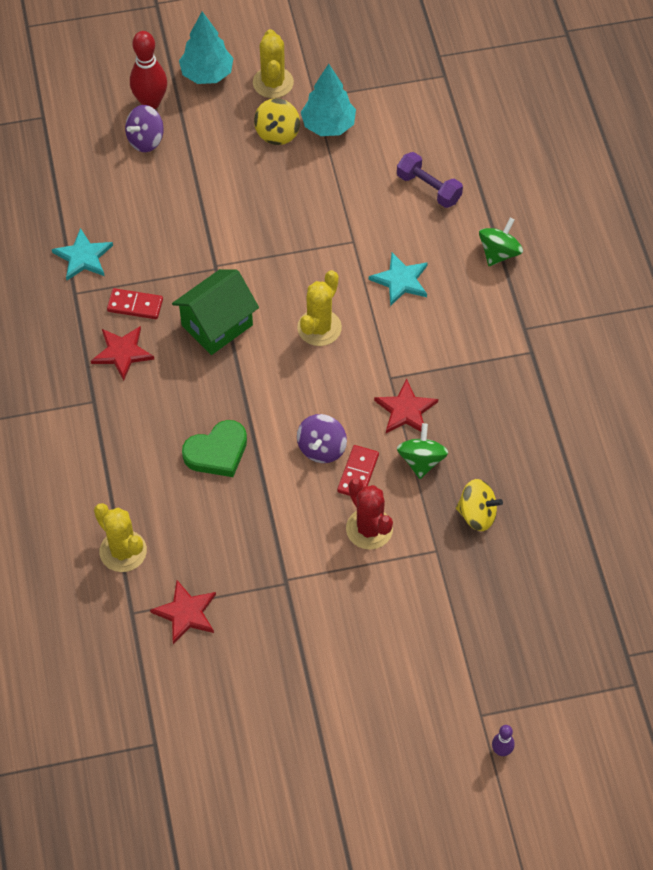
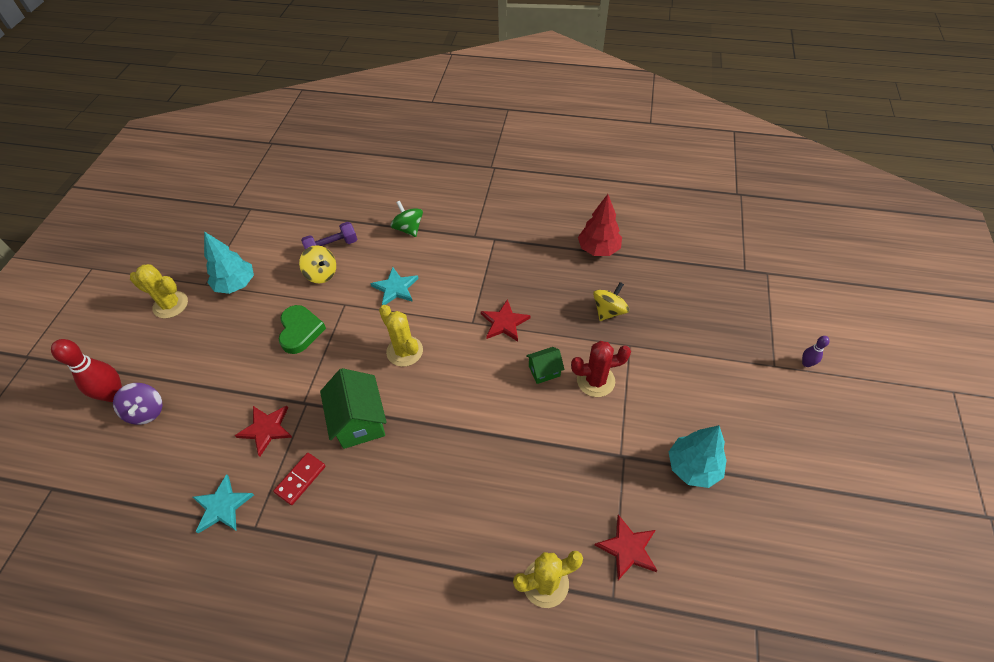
camera: 65 degrees left, 5 degrees down
red star [91,326,155,381] -> red star moved to [235,406,292,456]
turquoise tree [179,11,233,84] -> turquoise tree moved to [669,425,727,488]
green heart [182,420,247,477] -> green heart moved to [279,305,326,354]
yellow spinning top [254,98,300,145] -> yellow spinning top moved to [299,245,336,283]
purple spinning top [297,414,347,463] -> none
red domino [337,445,379,496] -> green house [526,347,564,384]
green spinning top [397,423,449,479] -> none
none -> red tree [578,194,622,256]

